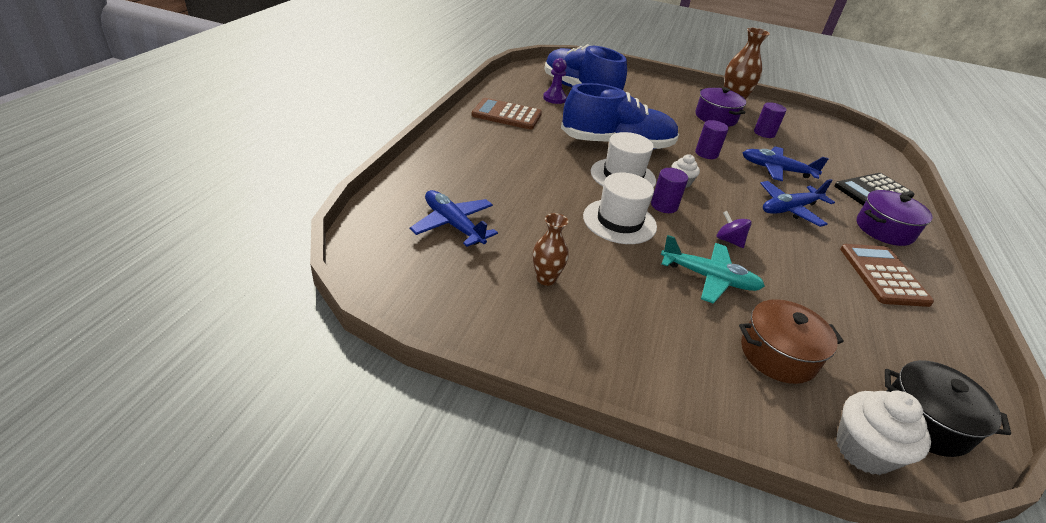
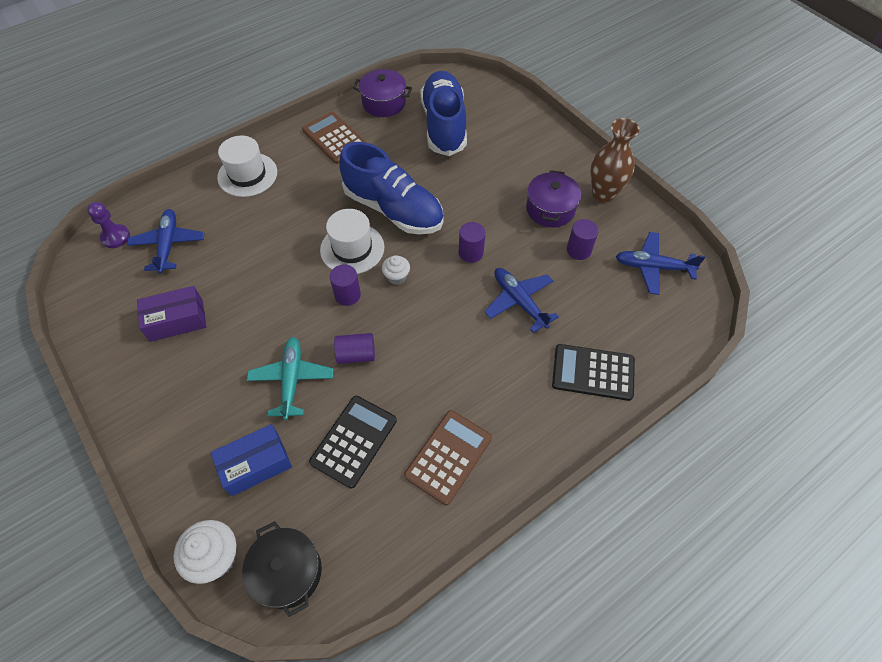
camera: 40 degrees right, 20 degrees up
brown vase [533,213,569,286] -> purple box [137,286,206,342]
purple pawn [543,58,567,104] -> purple pawn moved to [87,202,130,248]
white hat [583,172,657,244] -> white hat moved to [217,135,277,197]
turquoise plane [661,235,765,304] -> turquoise plane turned 150 degrees counterclockwise [247,337,333,420]
purple spinning top [717,211,752,248] -> purple cylinder [334,333,375,364]
brown pot [739,299,844,384] -> blue box [210,424,292,496]
blue plane [760,179,835,227] -> blue plane moved to [615,232,705,295]
purple pot [857,190,933,246] -> purple pot moved to [353,69,412,117]
none -> black calculator [309,396,397,489]

